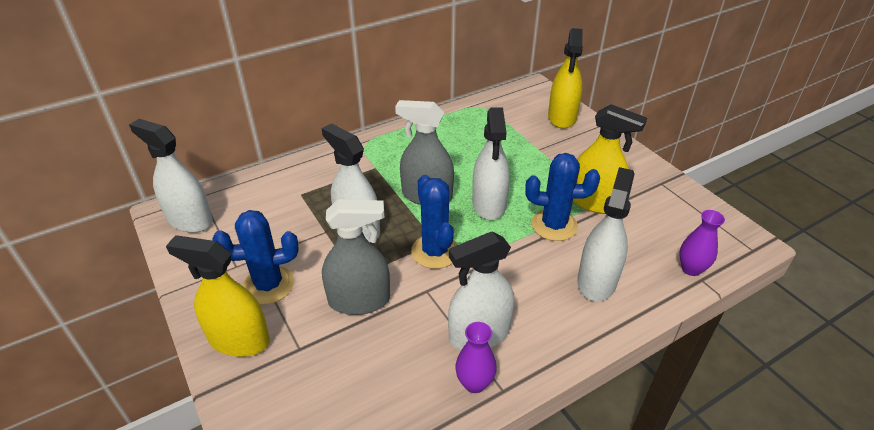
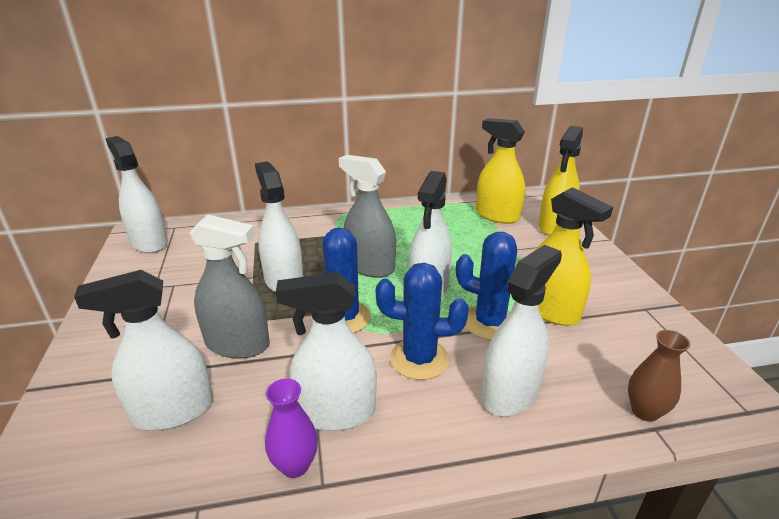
camera: 20 degrees right, 10 degrees down
yellow spray bottle [166,235,270,357] -> yellow spray bottle moved to [476,118,525,224]
blue cactus [212,210,299,304] -> blue cactus moved to [376,263,468,380]
purple vase [679,210,725,276] -> brown vase [628,330,690,422]
none -> white spray bottle [74,270,213,431]

